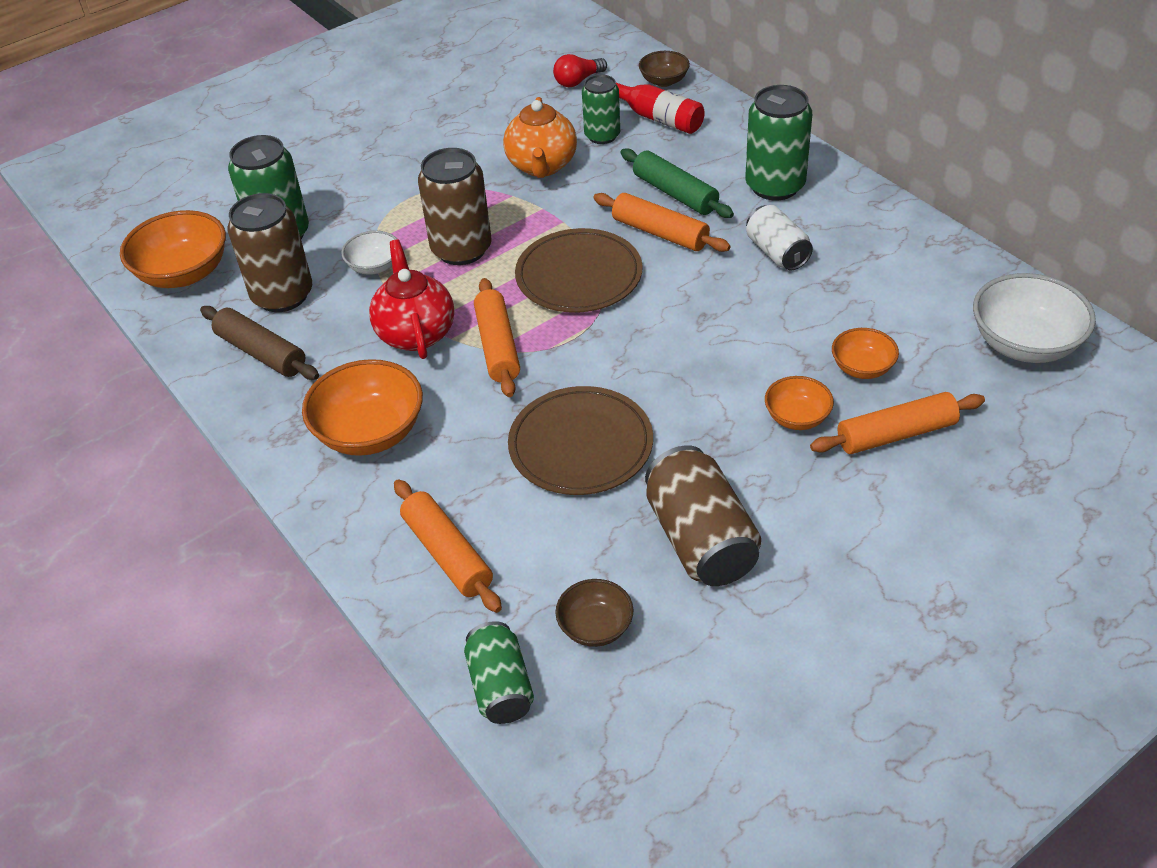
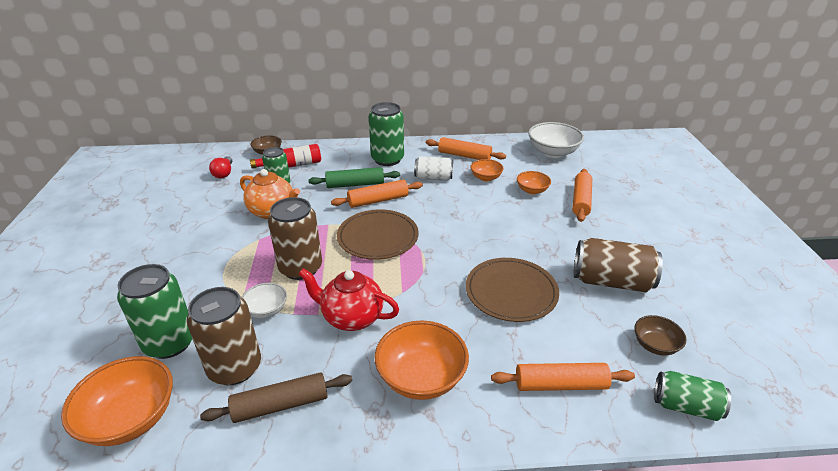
camera: 60 degrees left, 10 degrees down
orange rolling pin [474,278,520,397] -> orange rolling pin moved to [426,137,506,160]
orange bowl [765,376,834,430] -> orange bowl moved to [471,159,504,181]

